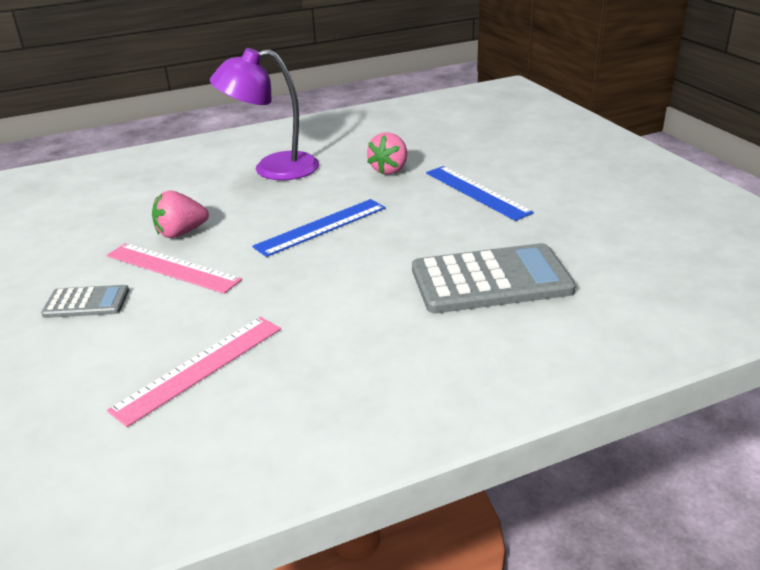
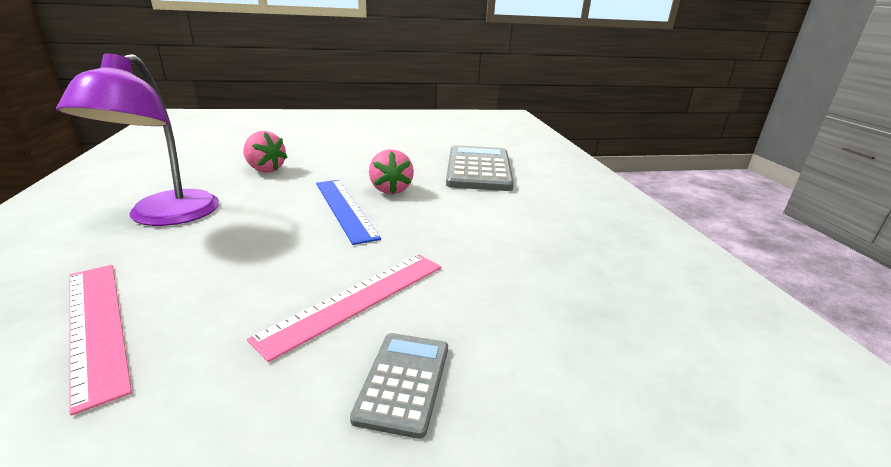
camera: 80 degrees left, 5 degrees down
pink ruler [107,317,281,427] -> pink ruler moved to [69,265,132,416]
pink strawberry [152,190,209,238] -> pink strawberry moved to [369,149,414,194]
blue ruler [426,166,534,221] -> none

